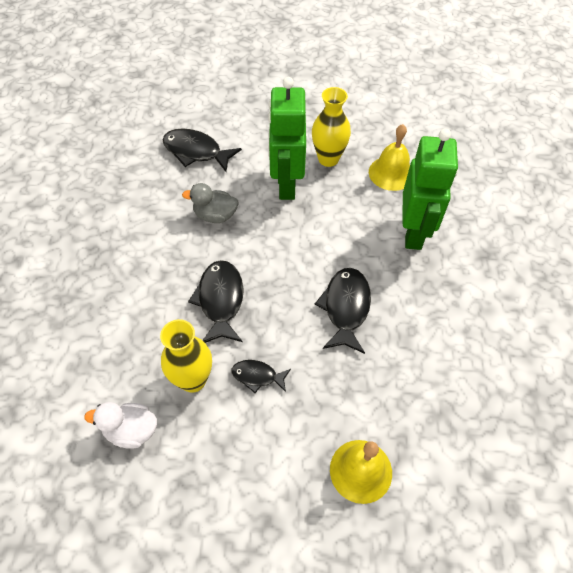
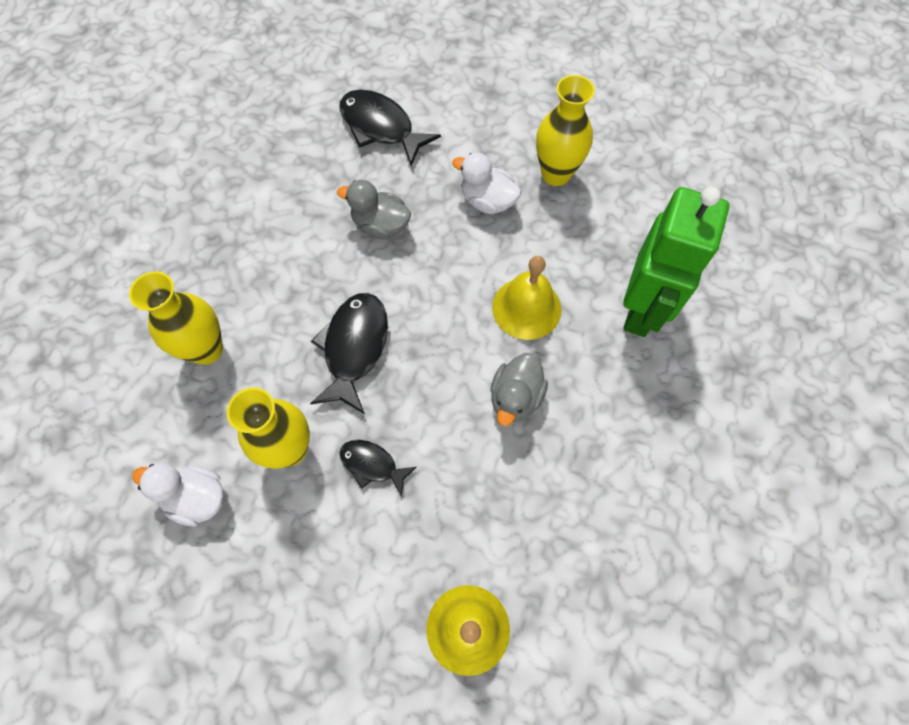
camera: 15 degrees right, 10 degrees up
green robot [268,77,306,200] -> white duck [452,153,521,214]
black fish [315,268,371,354] -> grey duck [490,353,548,426]
yellow bell [369,124,410,191] -> yellow bell moved to [492,256,561,340]
none -> yellow vase [129,271,223,365]

